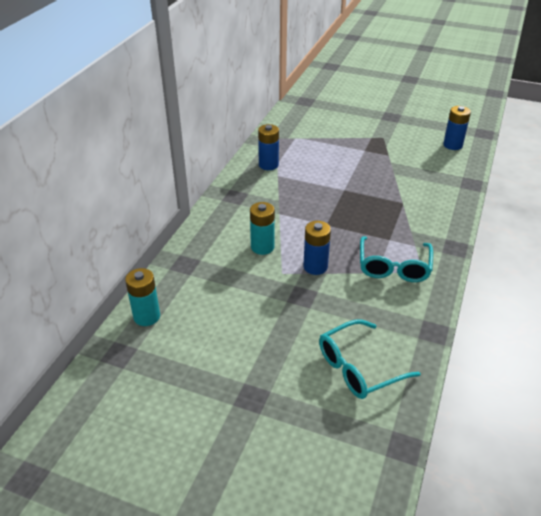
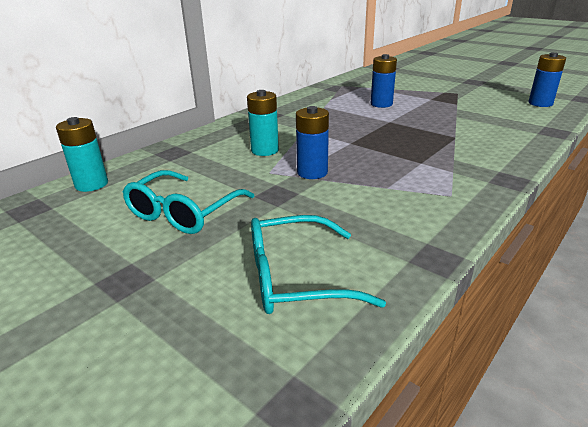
camera: 20 degrees right, 10 degrees down
blue battery [258,124,279,170] -> blue battery moved to [371,54,397,108]
turquoise glasses [360,236,433,282] -> turquoise glasses moved to [123,170,254,234]

